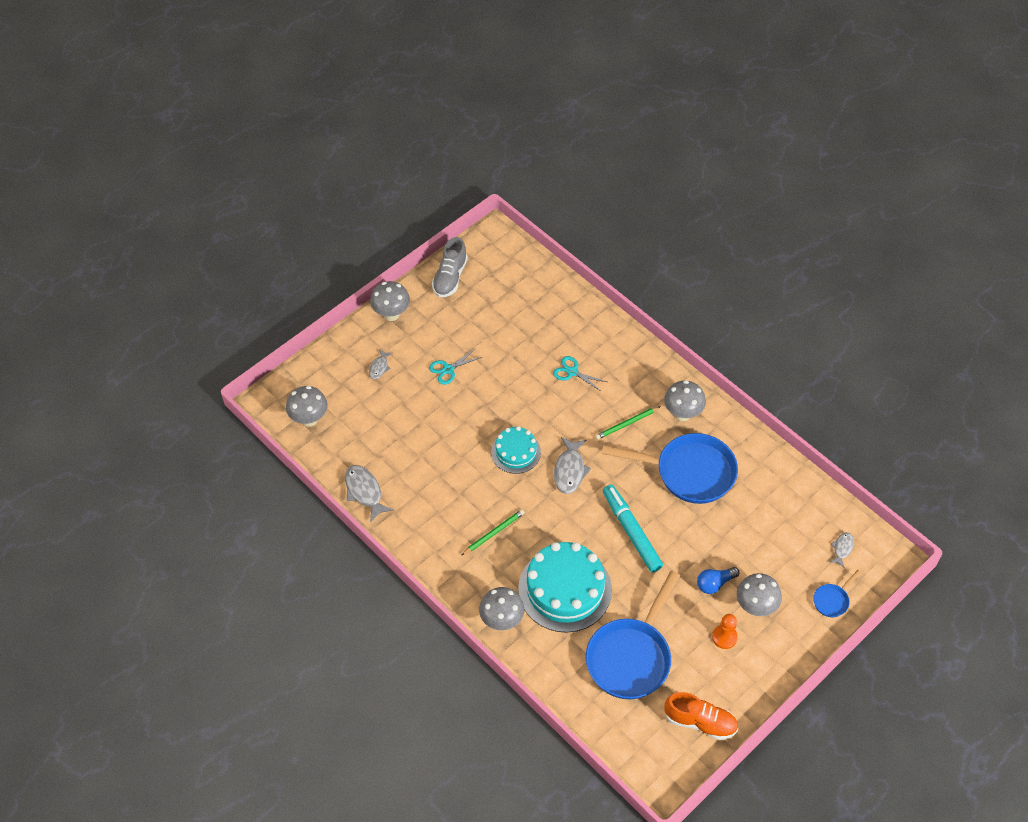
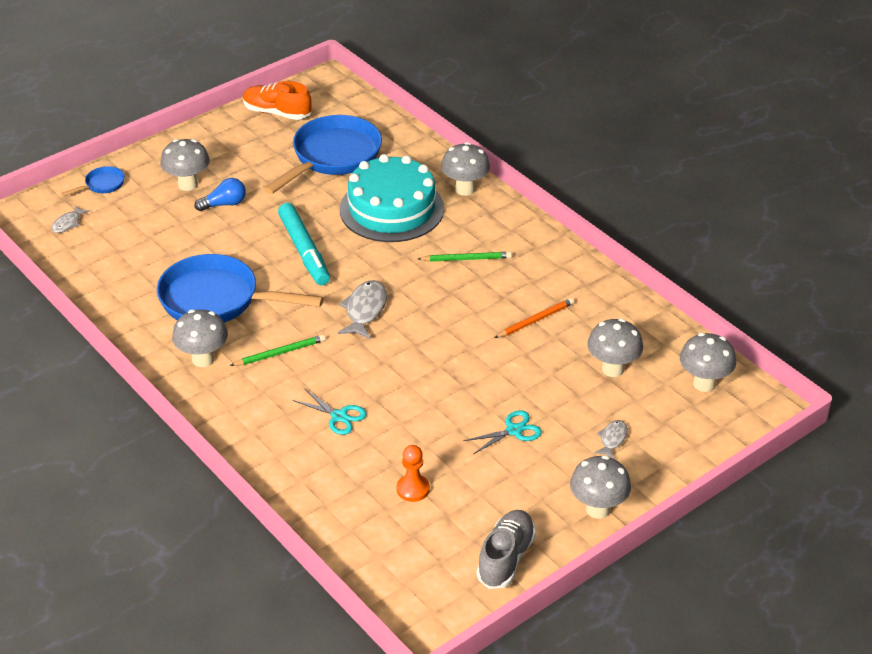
camera: 175 degrees left, 15 degrees down
grey fish [345,465,394,522] -> none
green pencil [462,509,525,555] -> green pencil turned 150 degrees counterclockwise [418,252,512,262]
turquoise cake [491,426,541,474] -> none
orange pawn [712,614,738,649] -> orange pawn moved to [396,445,430,502]
none -> orange pencil [494,298,574,338]
none -> grey mushroom [587,319,643,377]

